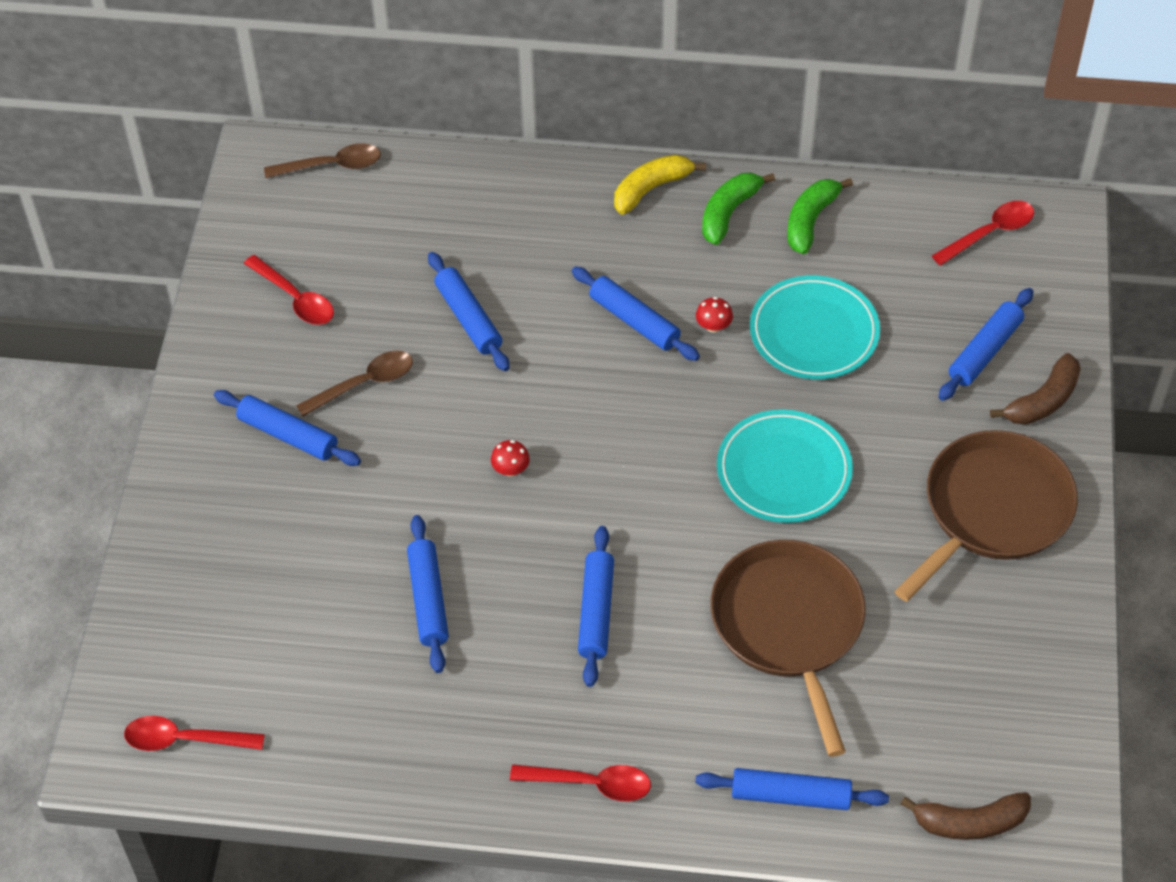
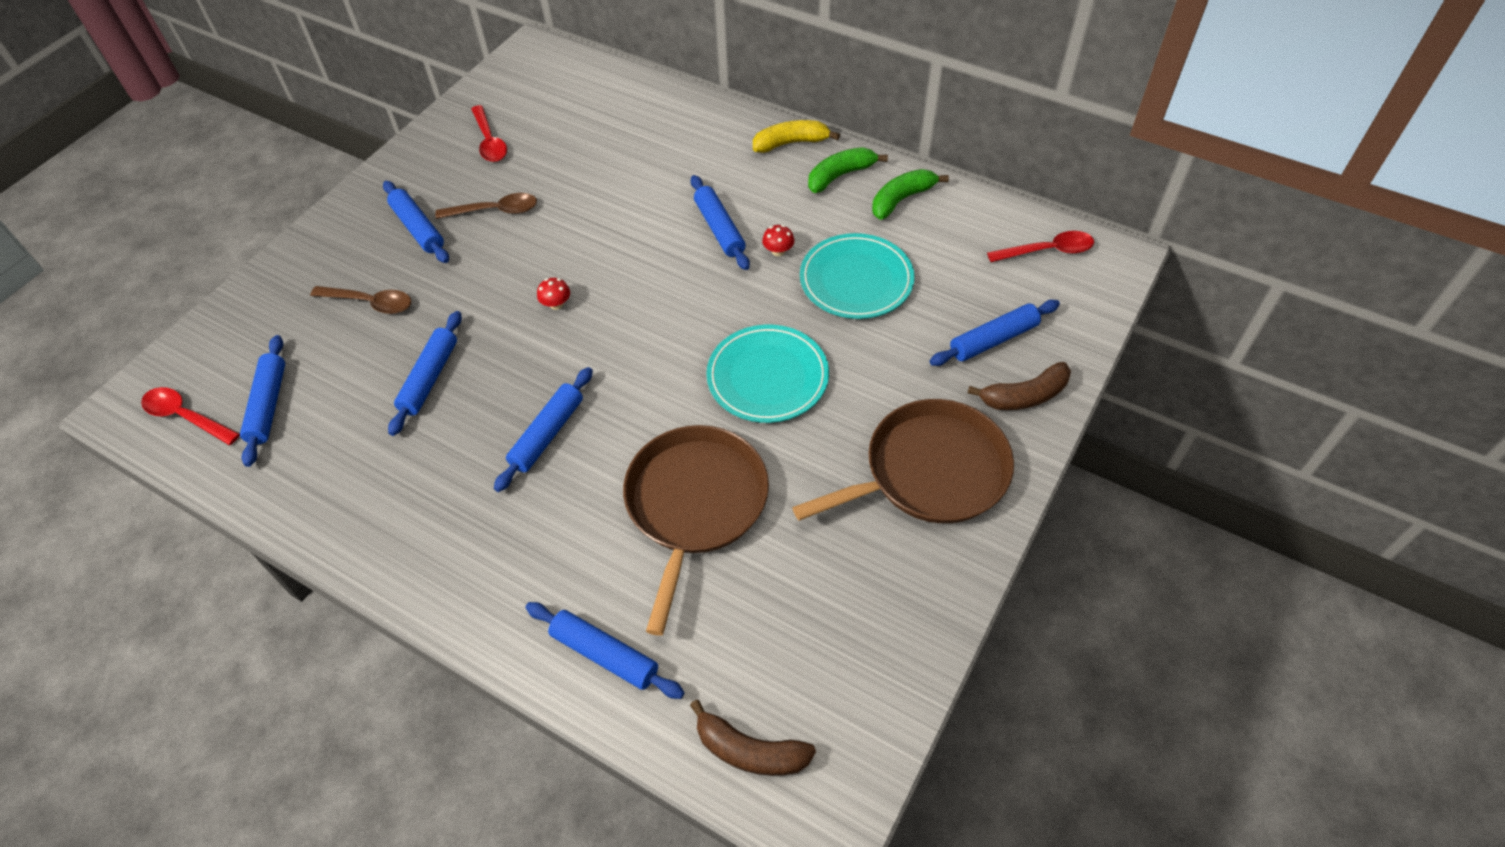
camera: 25 degrees right, 0 degrees up
brown spoon [264,143,381,178] -> brown spoon moved to [310,286,412,314]
blue rolling pin [428,252,510,371] -> blue rolling pin moved to [240,335,285,467]
red spoon [510,764,651,801] -> none

